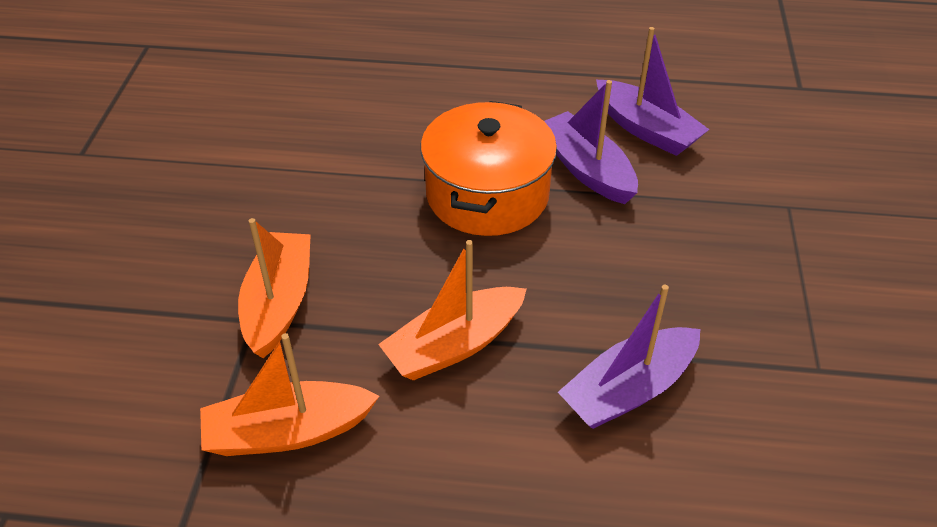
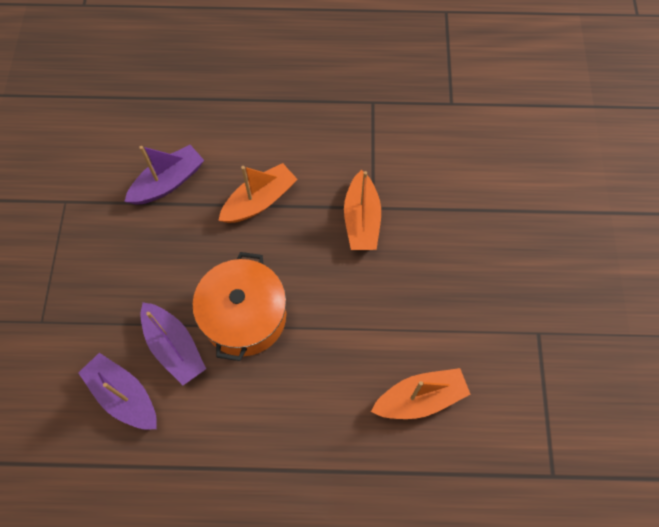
camera: 175 degrees right, 20 degrees up
orange boat [200,333,379,456] -> orange boat moved to [371,368,471,419]

